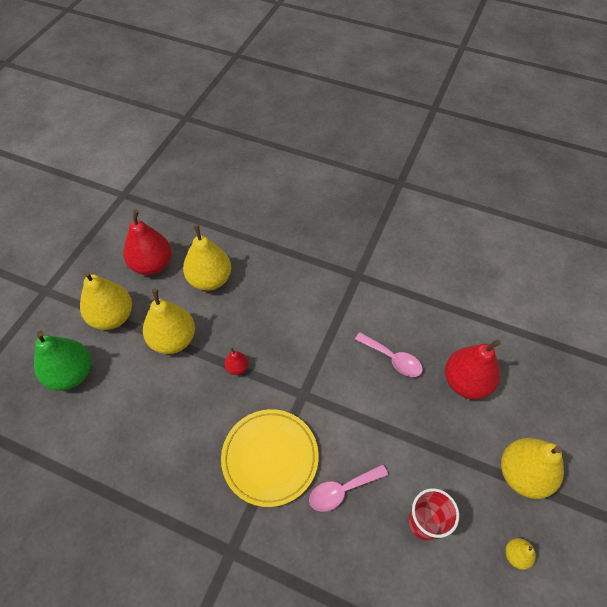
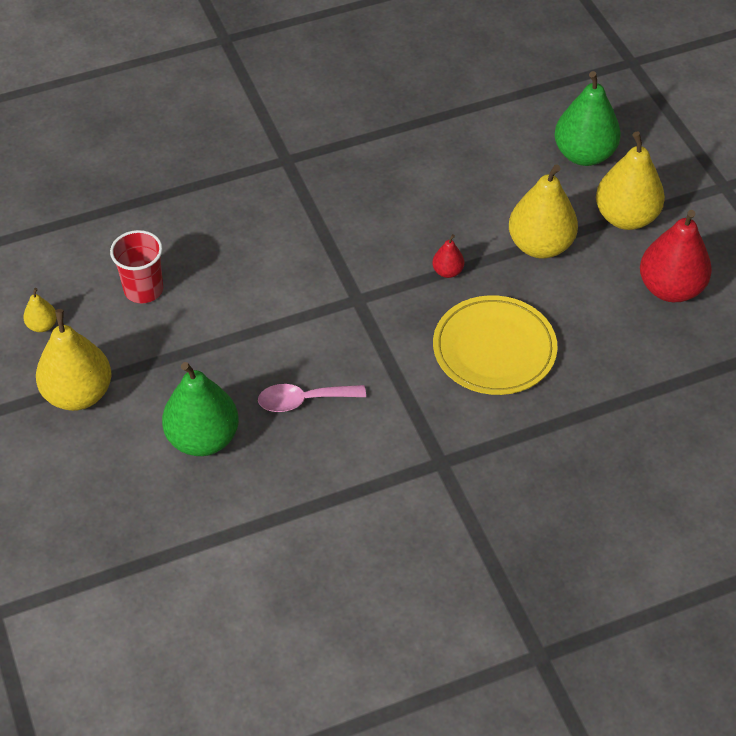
camera: 135 degrees right, 5 degrees down
yellow pear [183,225,231,291] -> none
yellow plate [221,409,319,507] -> yellow plate moved to [433,295,558,395]
pink spoon [309,464,388,512] -> none
red pear [445,339,501,399] -> green pear [162,362,239,456]

